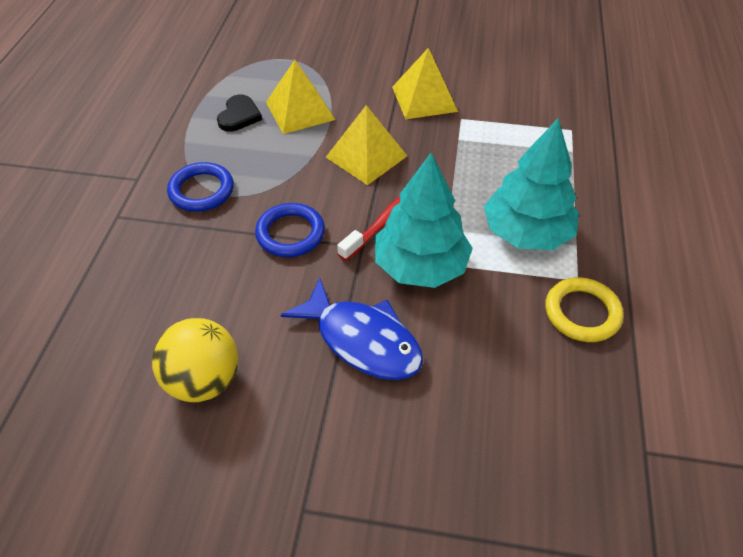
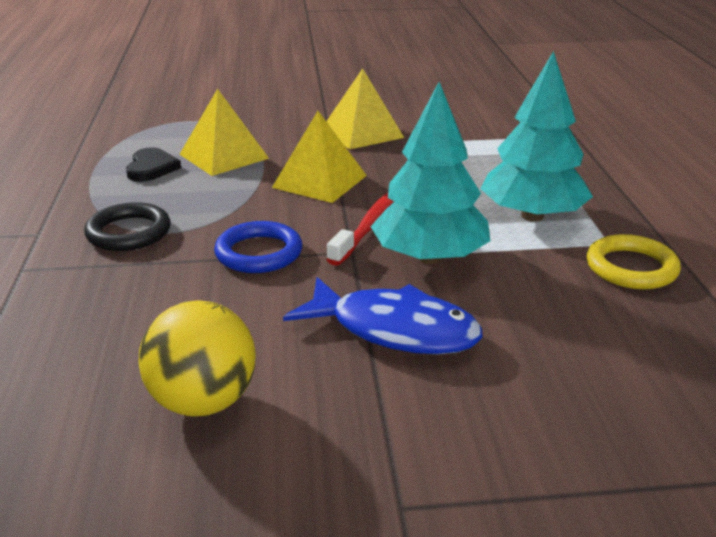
camera: 15 degrees left, 20 degrees down
blue ring [167,162,234,212] -> black ring [84,202,171,251]

